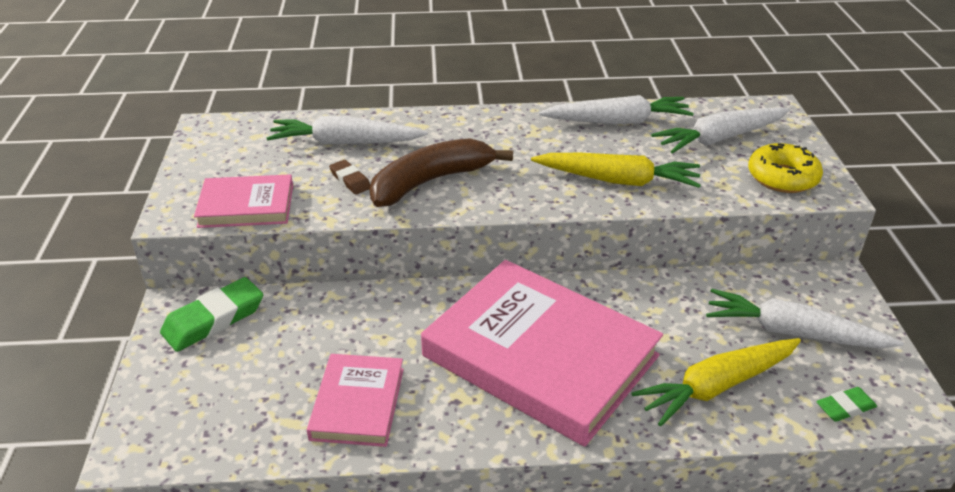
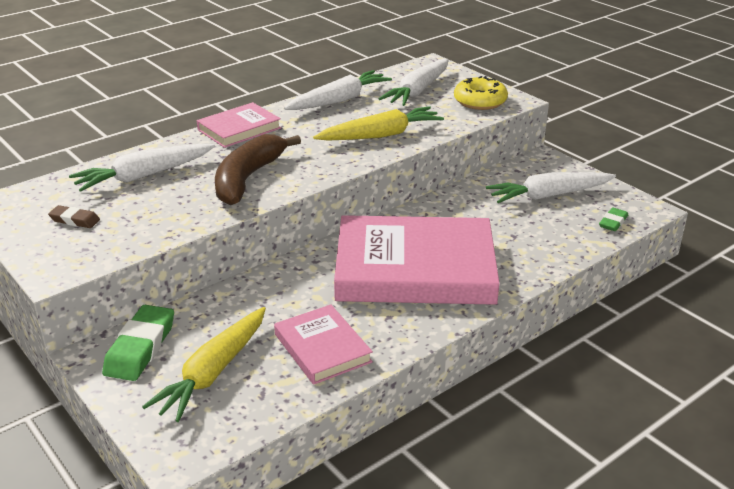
camera: 35 degrees left, 5 degrees down
pink book [194,174,293,228] -> pink book moved to [197,102,281,148]
brown eraser [329,160,370,195] -> brown eraser moved to [48,205,100,228]
yellow carrot [632,338,801,427] -> yellow carrot moved to [142,307,266,422]

